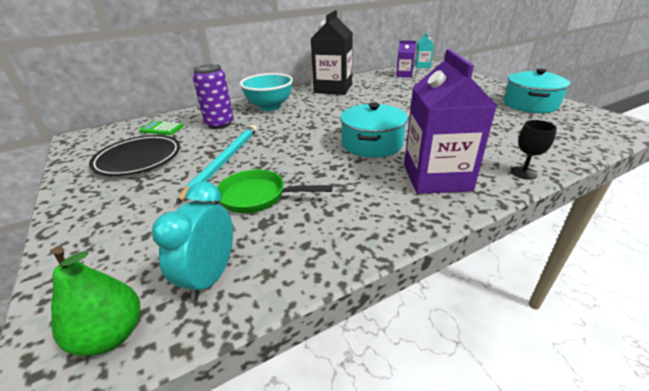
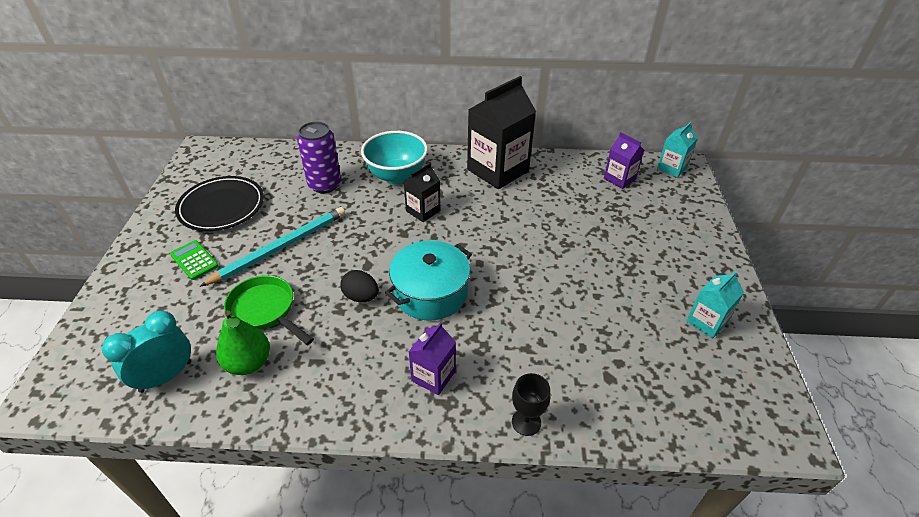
camera: 30 degrees right, 10 degrees up
green pear [51,247,140,356] -> green pear moved to [216,310,270,375]
green calculator [139,121,184,135] -> green calculator moved to [170,240,219,280]
purple carton [404,49,497,194] -> purple carton [409,322,456,395], size x0.51
turquoise pot [503,68,570,113] -> turquoise carton [686,271,744,338]
none -> black egg [340,270,379,302]
none -> black carton [404,163,440,222]

